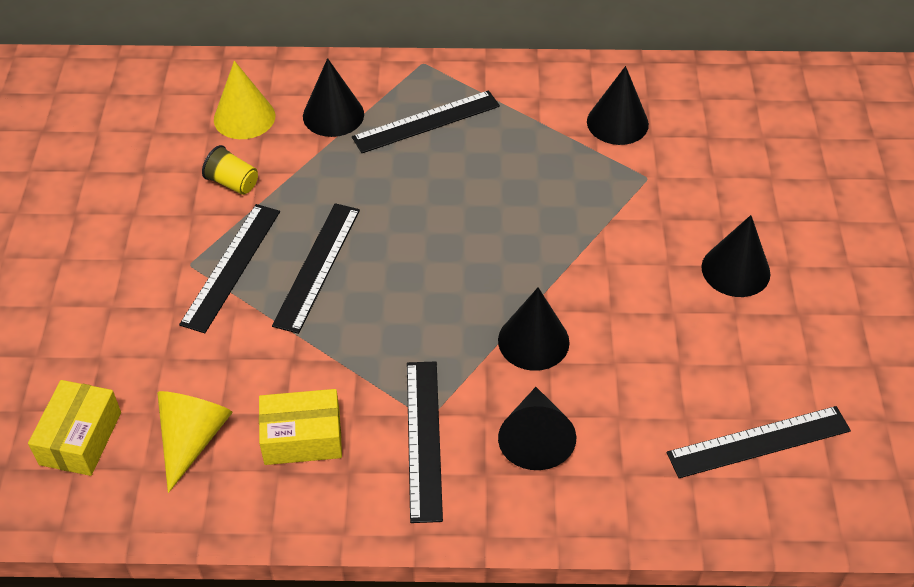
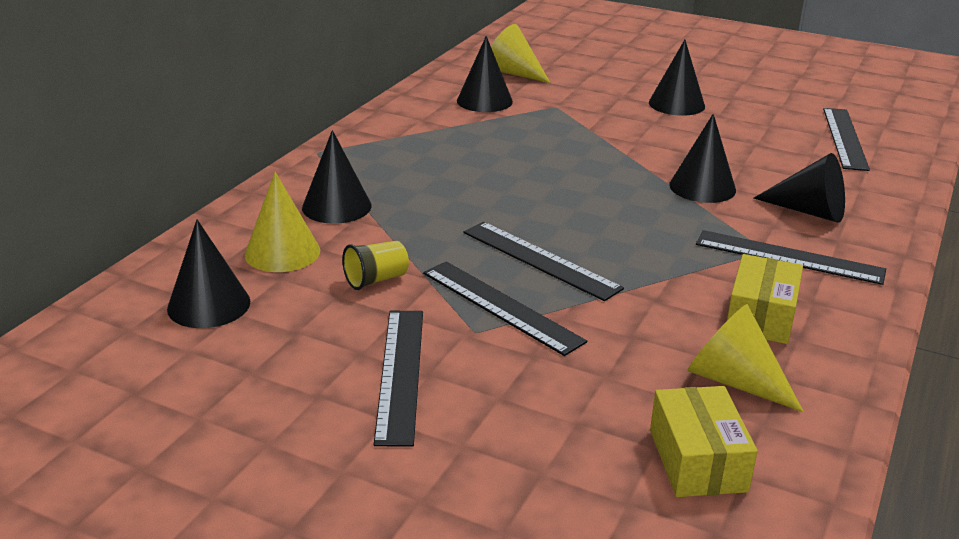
camera: 65 degrees left, 20 degrees down
yellow box [28,380,121,476] -> yellow box turned 45 degrees clockwise [650,386,758,497]
black ruler [352,90,500,153] -> black ruler moved to [374,311,423,447]
none -> black cone [167,220,250,328]
none -> yellow cone [491,24,550,83]

